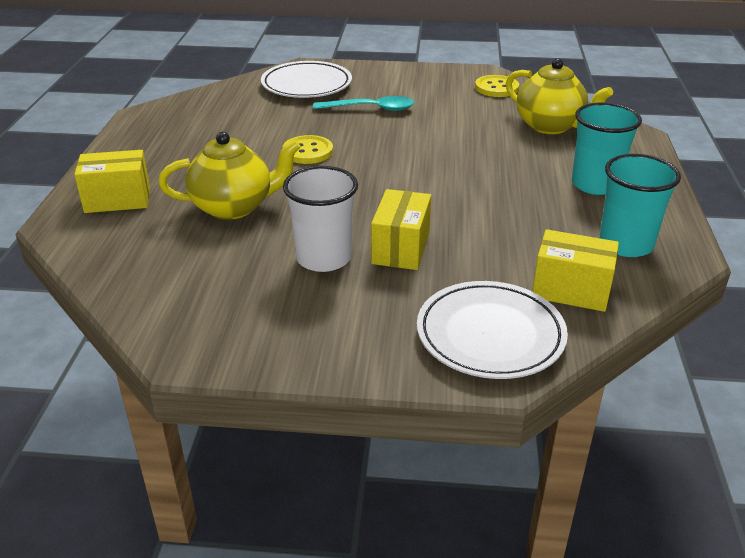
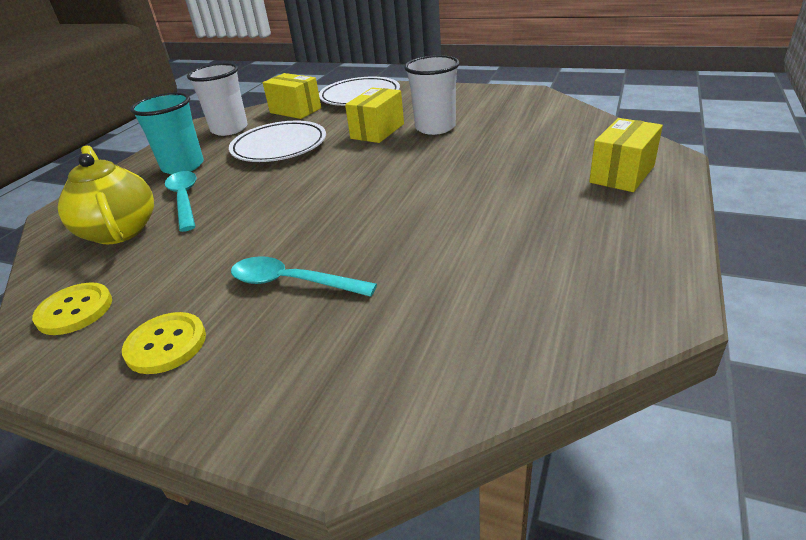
camera: 160 degrees left, 0 degrees up
yellow box [74,150,150,213] -> yellow box turned 60 degrees counterclockwise [589,118,663,192]
yellow teapot [158,132,300,220] -> none
white plate [261,61,352,98] -> white plate moved to [229,121,326,162]
yellow button [283,135,333,164] -> yellow button moved to [122,312,206,374]
turquoise cup [599,154,681,257] -> white cup [187,63,248,136]
none -> turquoise spoon [165,171,196,232]

